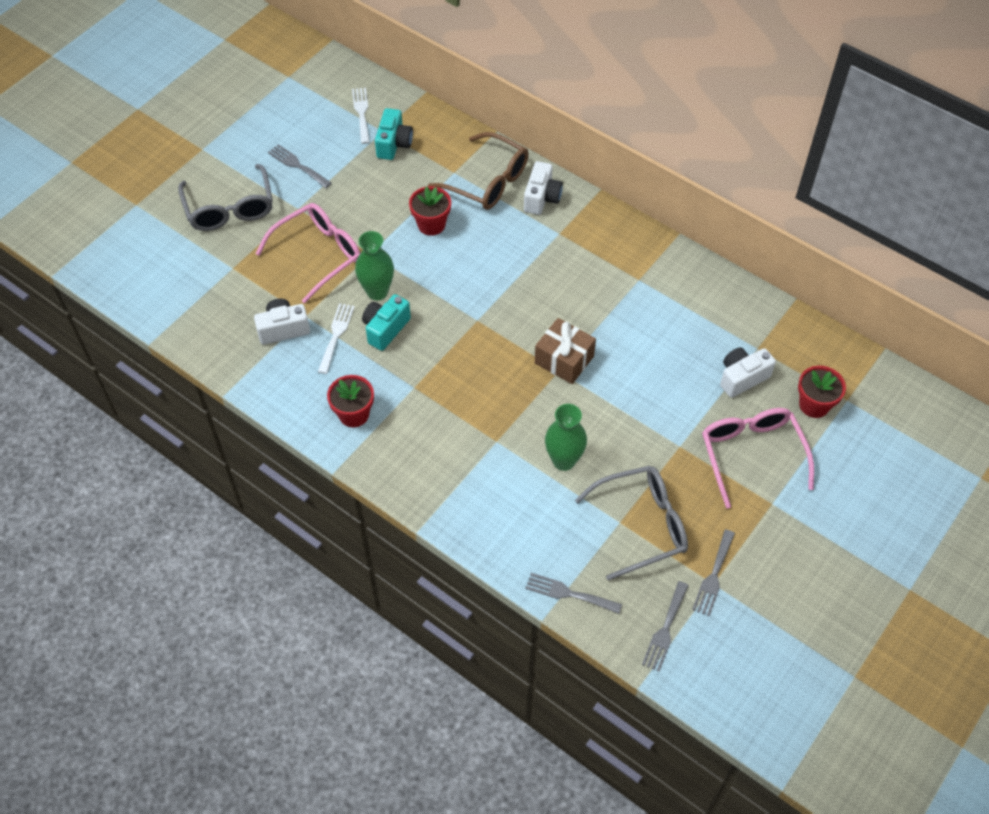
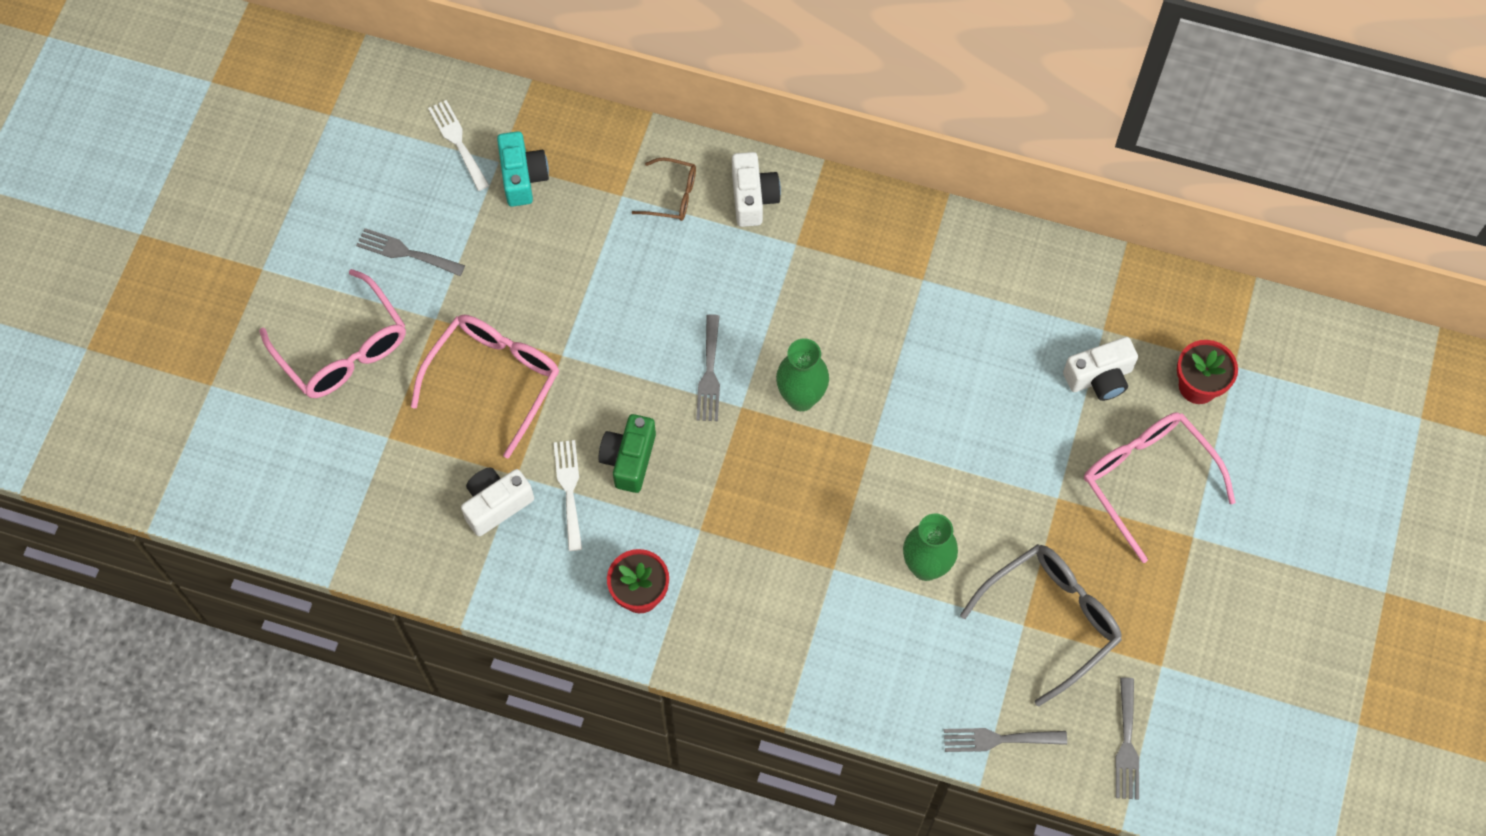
camera: 20 degrees left, 10 degrees up
grey glasses [178,164,273,231] -> pink glasses [260,269,406,398]
green vase [355,231,394,300] -> green vase moved to [776,339,829,411]
turquoise camera [362,294,411,351] -> green camera [598,414,656,493]
red flower pot [409,186,451,236] -> none
brown glasses [428,132,529,210] -> brown glasses [632,158,696,221], size x0.54
brown gift [535,318,596,384] -> none
grey fork [692,529,735,616] -> grey fork moved to [696,314,720,421]
white camera [720,347,776,398] -> white camera turned 150 degrees counterclockwise [1063,337,1138,401]

